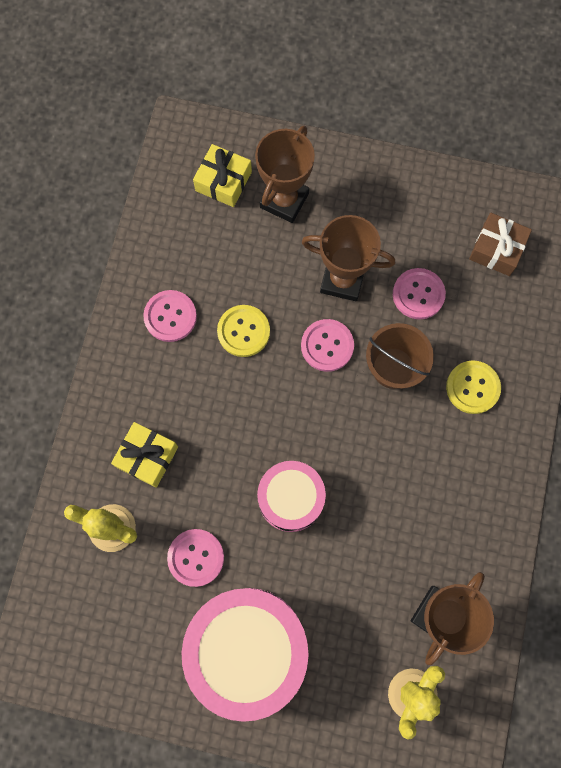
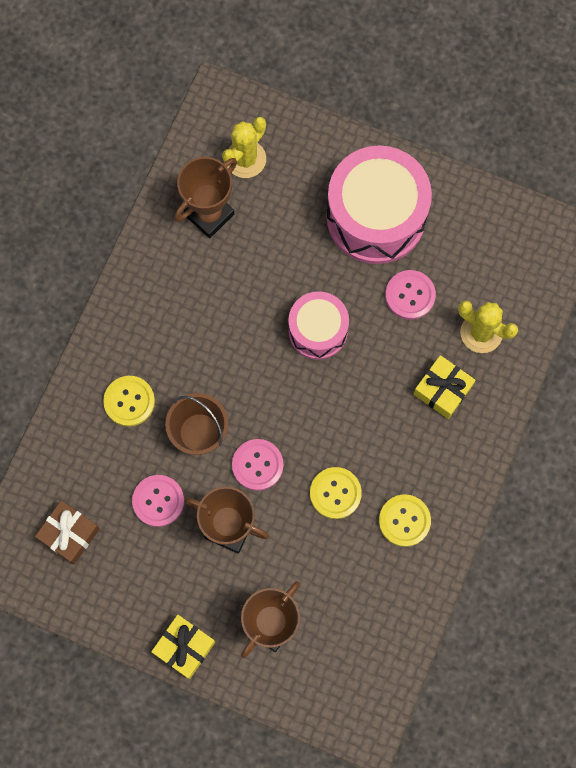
camera: 170 degrees left, 0 degrees up
pink button [143,290,197,342] -> yellow button [379,494,431,547]
yellow gift [193,144,252,207] -> yellow gift moved to [151,615,215,679]

